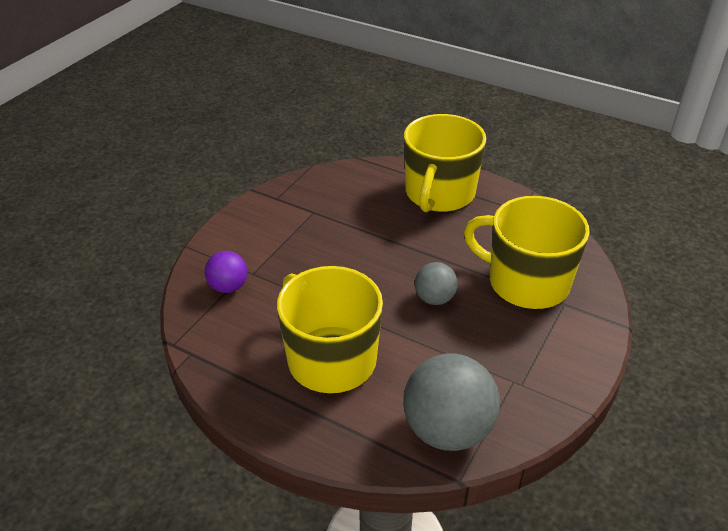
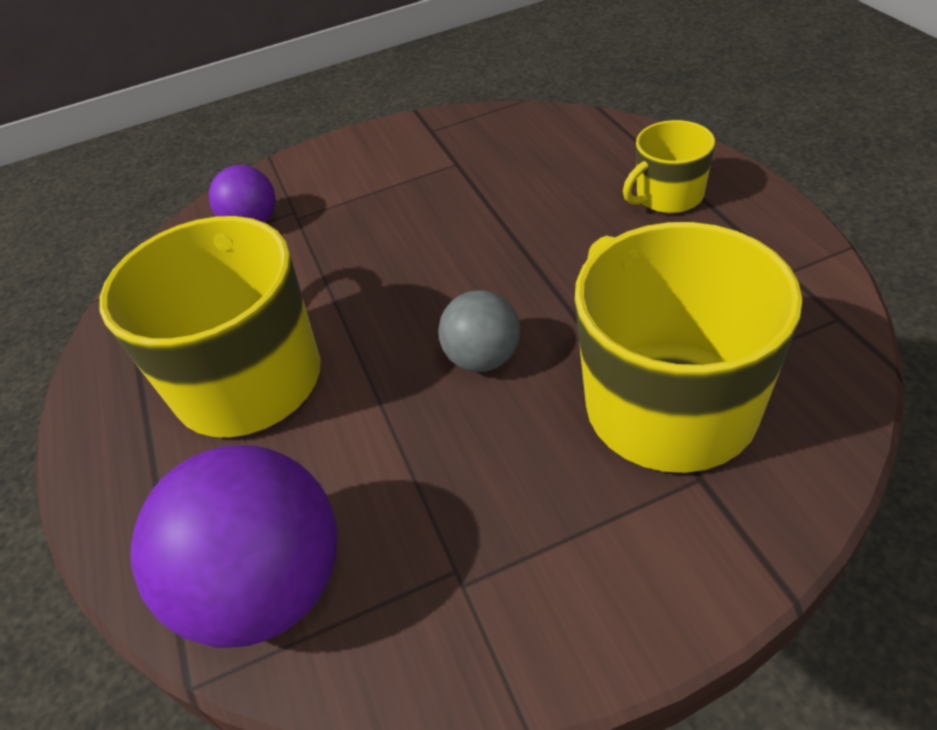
camera: 45 degrees right, 5 degrees up
grey ball [403,354,500,451] -> purple ball [131,445,338,648]
yellow mug [404,114,486,212] -> yellow mug [623,120,715,213], size x0.50

